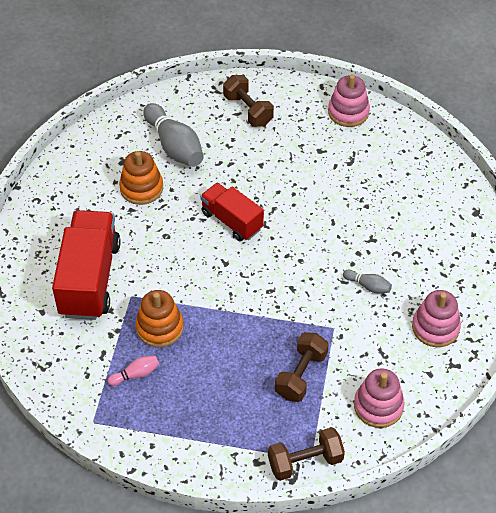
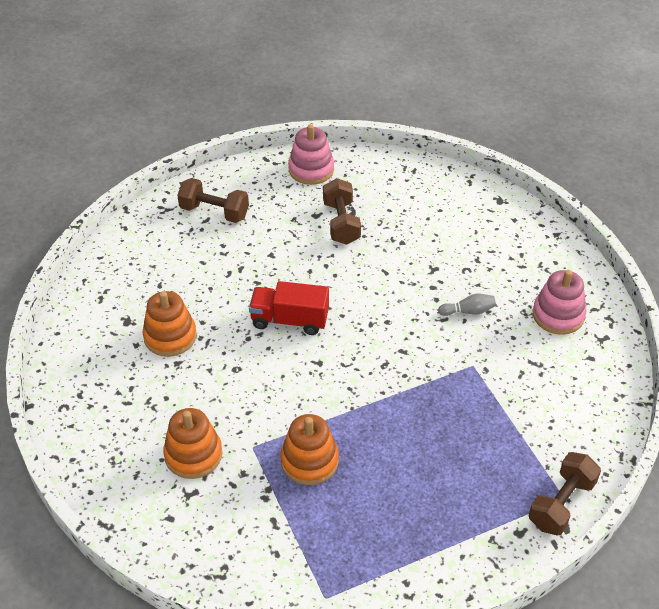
camera: 35 degrees left, 5 degrees down
red truck [52,210,121,320] -> orange stacking toy [163,408,222,479]
pink bowling pin [108,356,159,386] -> none
grey bowling pin [143,103,204,167] -> none
brown dumbbell [275,332,329,402] -> brown dumbbell moved to [323,178,361,245]
pink stacking toy [354,369,405,428] -> none

